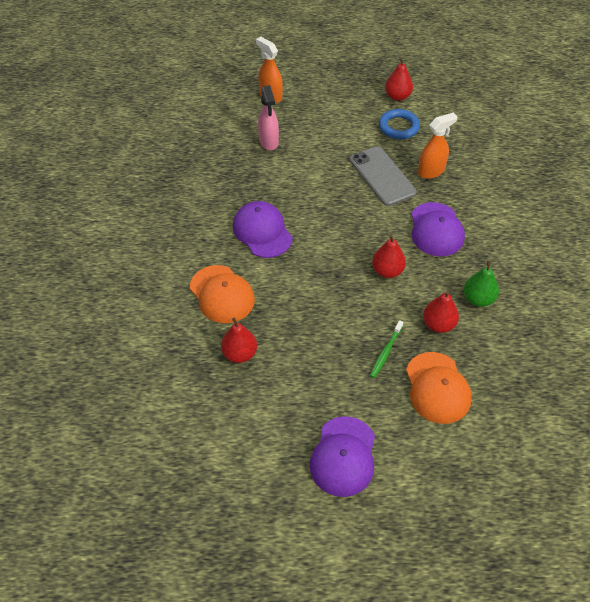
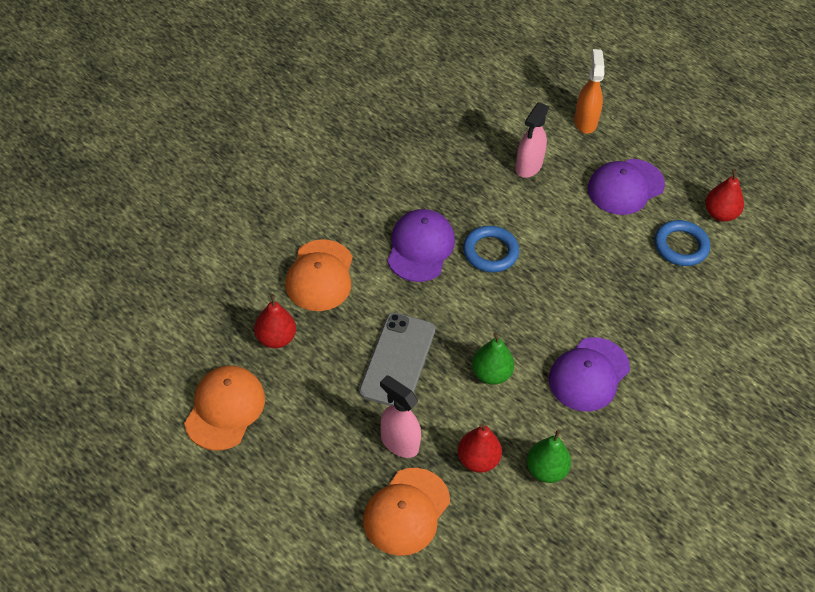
camera: 40 degrees right, 0 degrees up
purple cap [310,416,375,497] -> purple cap moved to [588,159,665,215]
grey phone [350,146,417,206] -> grey phone moved to [359,312,436,406]
green toothbrush [370,320,403,378] -> pink spray bottle [380,375,421,458]
red pear [372,234,406,278] -> green pear [472,332,514,385]
orange spray bottle [418,113,458,179] -> none
none -> orange cap [184,366,265,451]
none -> blue ring [463,226,519,272]

